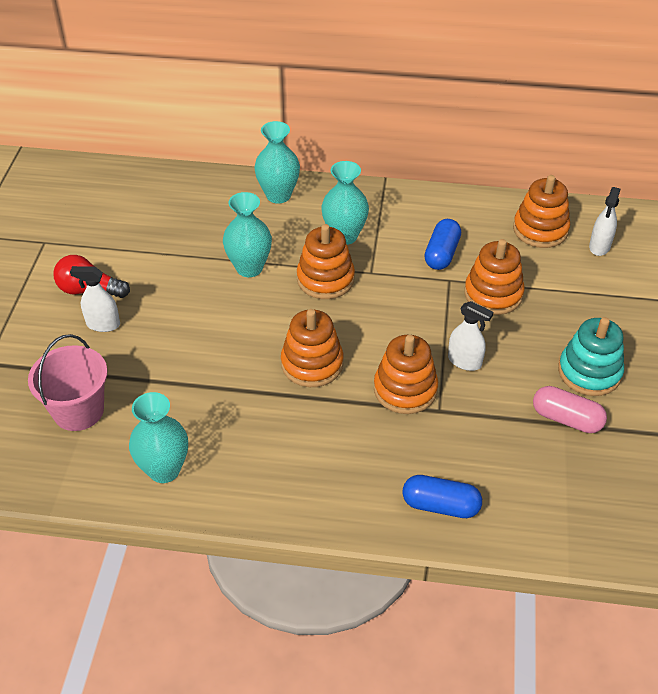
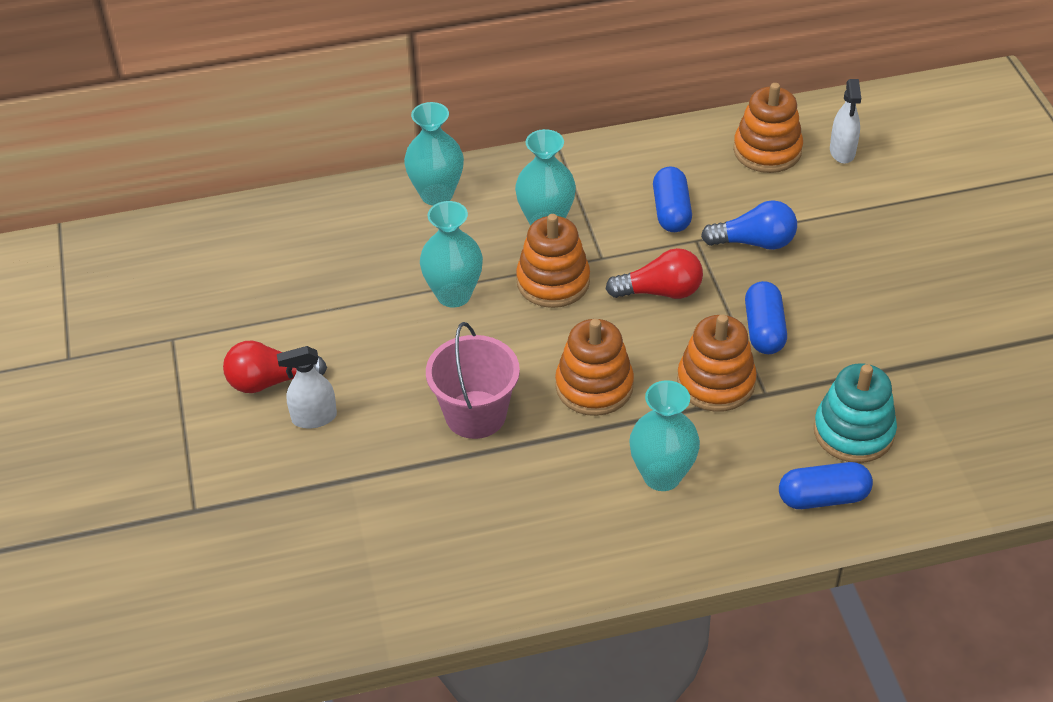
camera: 20 degrees left, 0 degrees up
pink bucket [28,334,108,431] -> pink bucket moved to [426,322,520,439]
turquoise vase [129,392,188,483] -> turquoise vase moved to [629,380,700,491]
white spray bottle [448,301,493,371] -> blue capsule [745,281,787,354]
orange stacking toy [464,239,525,315] -> blue light bulb [701,200,797,250]
pink capsule [533,386,607,433] -> none
turquoise stacking toy [558,317,624,396] -> turquoise stacking toy moved to [814,363,897,463]
none -> red light bulb [606,248,703,299]

